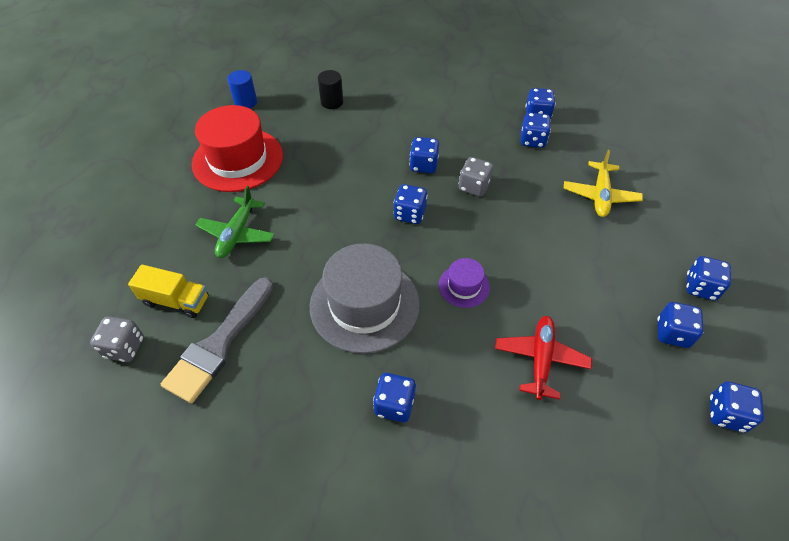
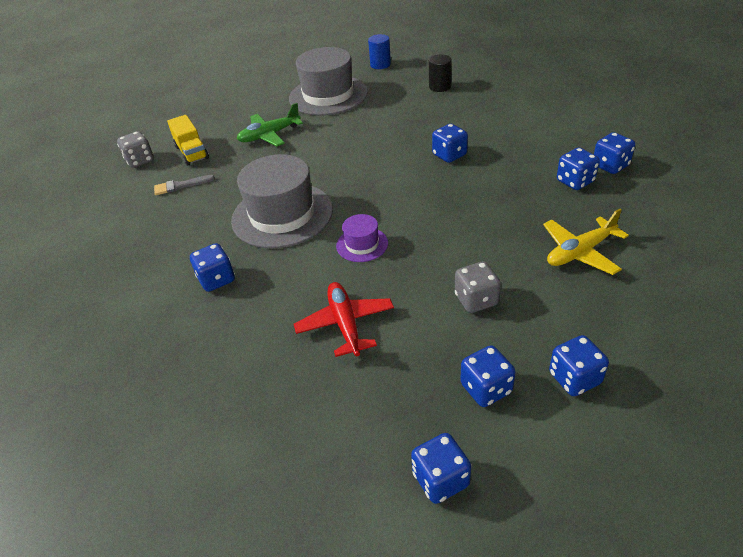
camera: 50 degrees right, 10 degrees down
grey brush [161,277,273,403] -> grey brush [154,175,215,195], size x0.49
red hat [192,105,283,192] -> grey hat [289,47,368,115]
blue dice [394,184,428,224] -> none
grey dice [459,157,493,197] -> grey dice moved to [455,261,501,313]
red plane [495,316,592,400] -> red plane turned 75 degrees counterclockwise [294,282,394,357]

